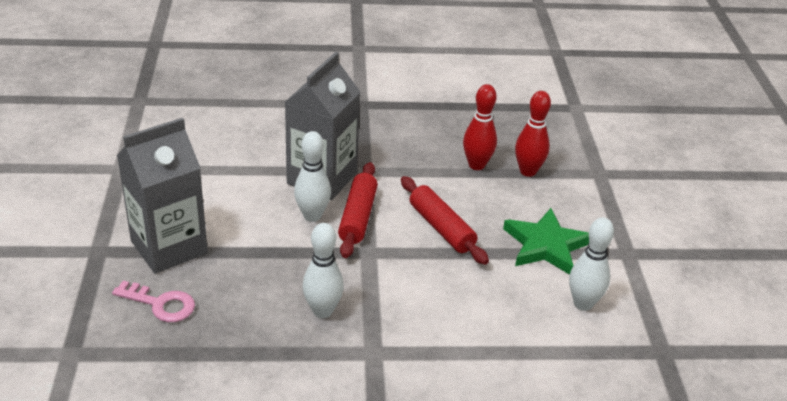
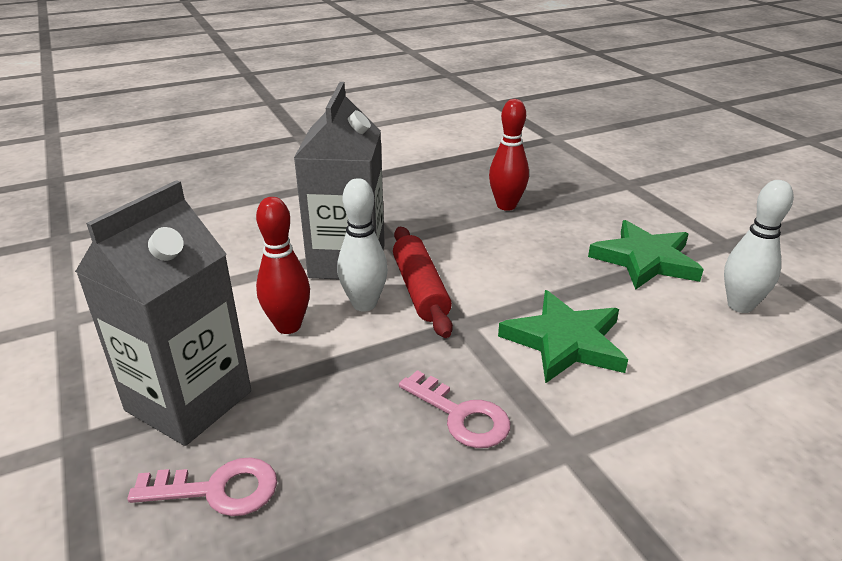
camera: 20 degrees left, 5 degrees down
white bowling pin [302,223,344,318] -> pink key [399,370,510,448]
red rolling pin [401,176,489,265] -> none
red bowling pin [515,91,551,177] -> red bowling pin moved to [256,197,310,334]
none -> green star [498,290,628,384]

